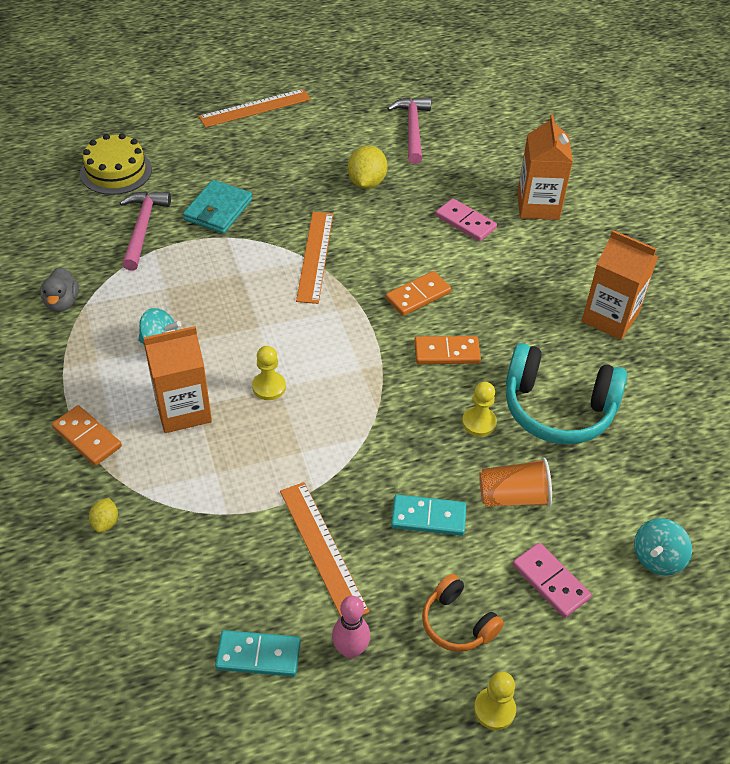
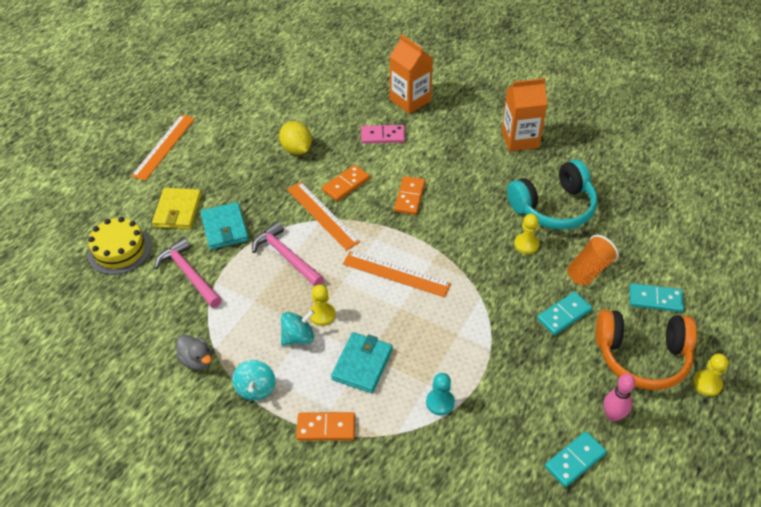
camera: 40 degrees left, 0 degrees up
yellow lemon [89,498,118,533] -> none
orange carton [144,326,212,433] -> turquoise wallet [331,332,393,393]
yellow pawn [252,346,286,400] -> yellow pawn moved to [310,285,336,326]
orange ruler [280,482,370,617] -> orange ruler moved to [343,251,451,297]
pink hammer [387,97,431,164] -> pink hammer moved to [252,221,324,287]
orange domino [414,336,481,364] -> orange domino moved to [322,165,370,201]
orange headphones [422,574,504,652] -> orange headphones [596,310,697,390], size x1.83
pink domino [513,543,591,618] -> turquoise domino [630,283,684,312]
turquoise spinning top [634,518,692,576] -> turquoise spinning top moved to [232,360,275,401]
none -> yellow wallet [152,188,202,229]
none -> turquoise pawn [426,373,455,415]

